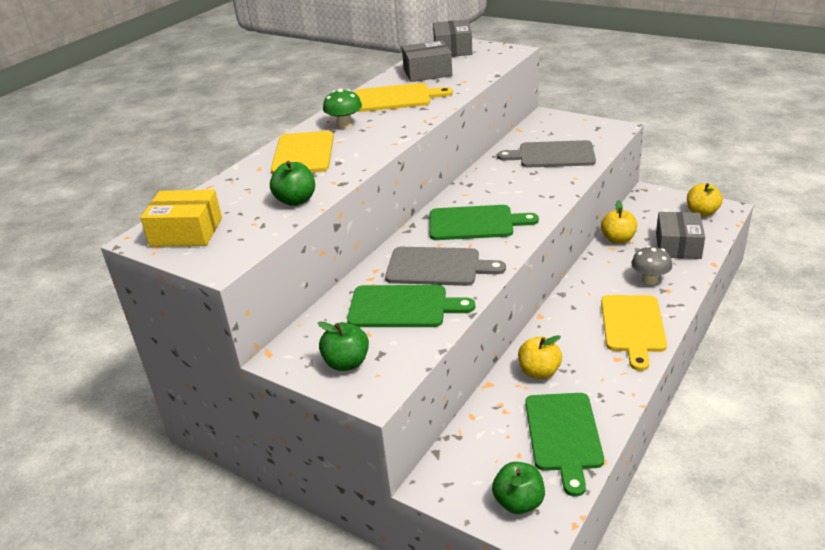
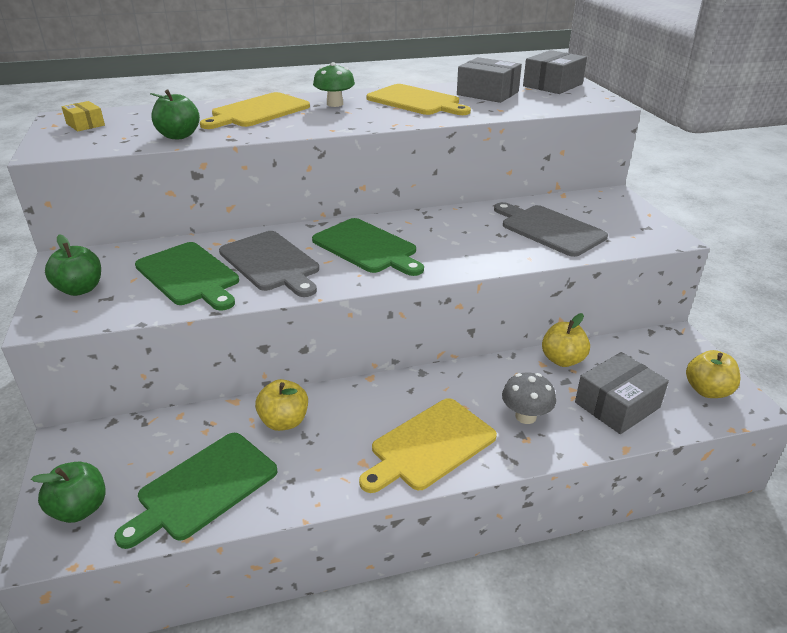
camera: 40 degrees right, 0 degrees up
yellow box [140,190,222,247] -> yellow box [61,101,105,132], size x0.56

